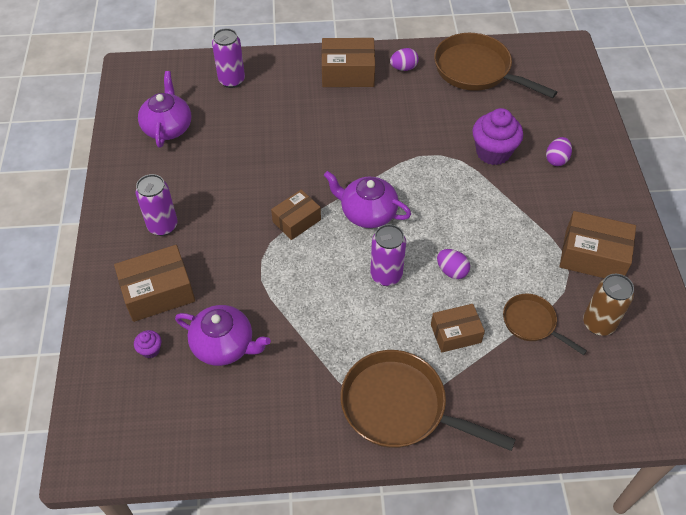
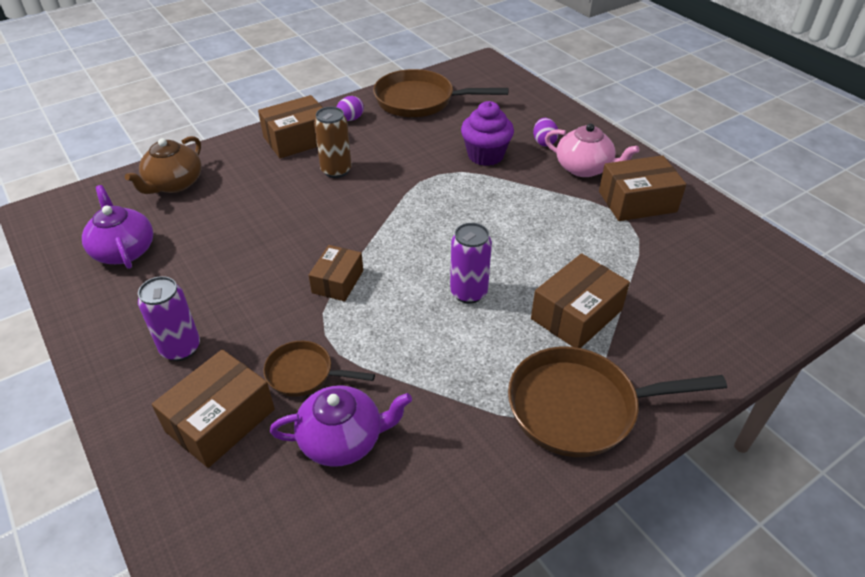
camera: 30 degrees left, 10 degrees down
purple cupcake [134,330,161,358] -> none
purple can [212,28,245,88] -> brown teapot [125,136,202,194]
purple teapot [324,171,411,228] -> none
brown box [431,304,485,352] -> brown box [531,253,630,348], size x1.54
purple egg [437,249,470,279] -> none
brown pan [503,294,587,355] -> brown pan moved to [263,341,375,397]
brown can [583,274,634,336] -> brown can moved to [314,107,352,178]
none -> pink teapot [545,124,639,177]

